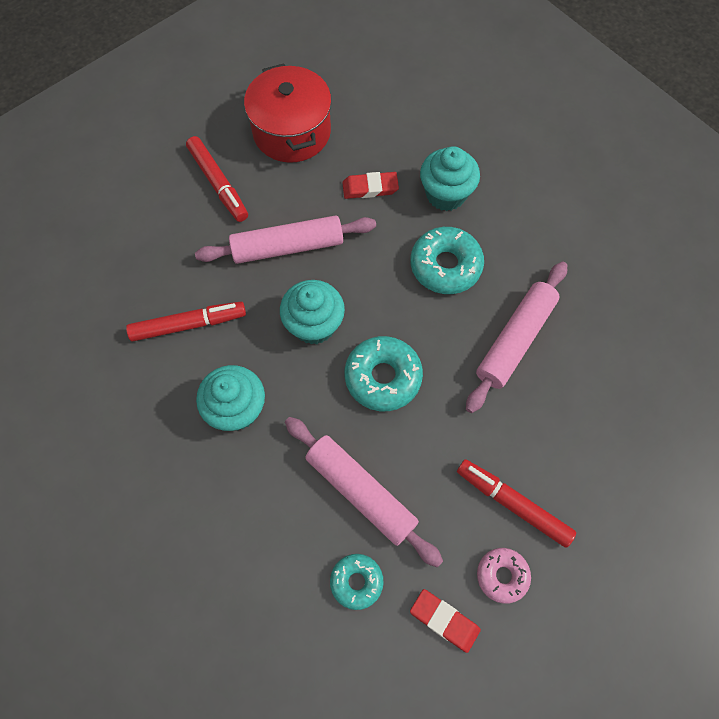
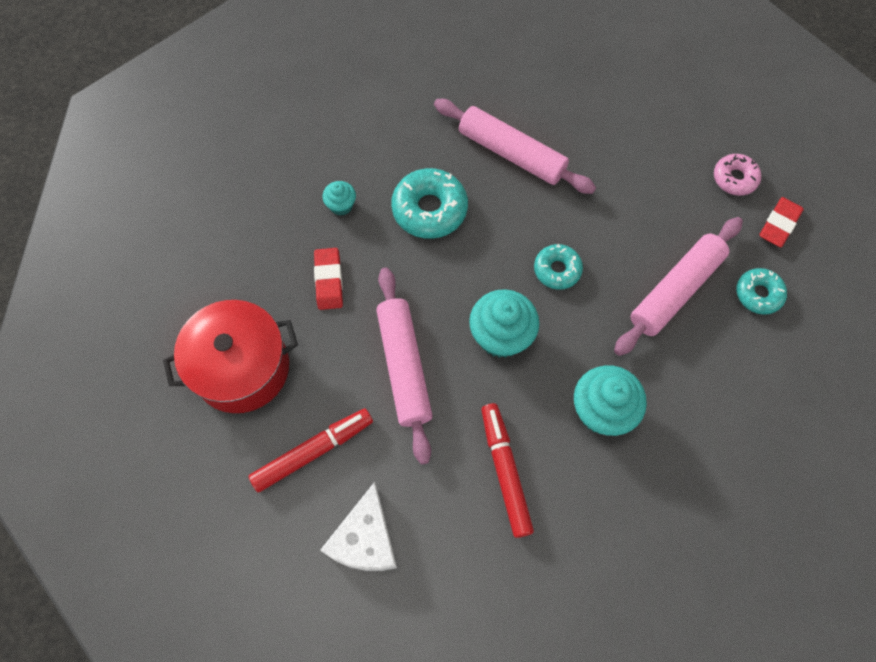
camera: 90 degrees left, 0 degrees up
turquoise donut [345,336,423,411] -> turquoise donut [534,244,583,290], size x0.62
turquoise cupcake [420,146,480,211] -> turquoise cupcake [322,181,356,216], size x0.52
red marker [457,459,576,548] -> none
none -> white cheese [320,482,397,571]

